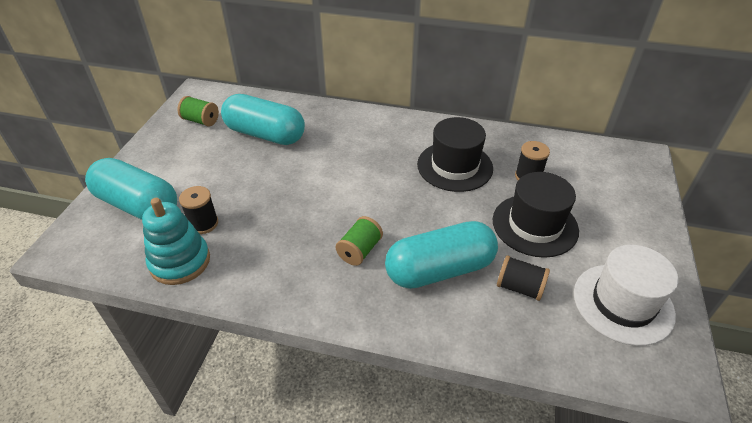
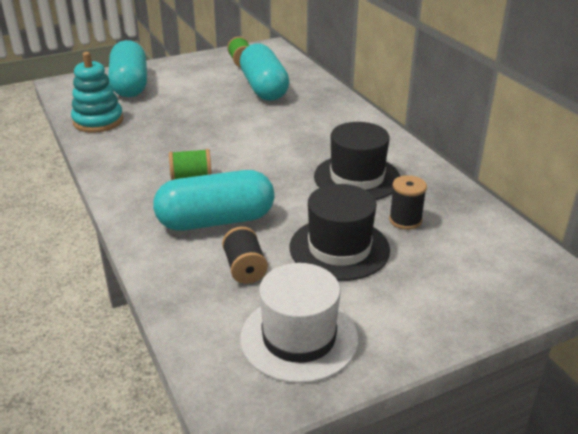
camera: 50 degrees right, 10 degrees down
black spool [179,186,218,234] -> none
turquoise capsule [385,221,498,289] -> turquoise capsule turned 45 degrees counterclockwise [153,170,274,231]

